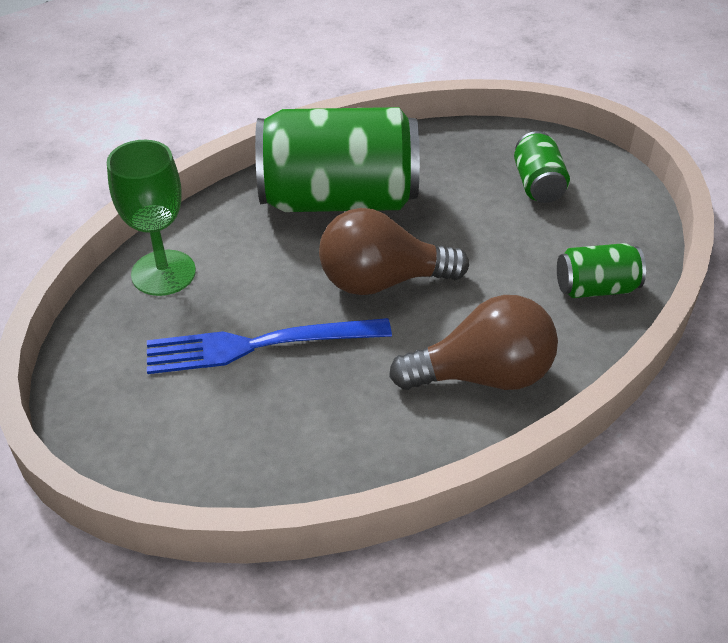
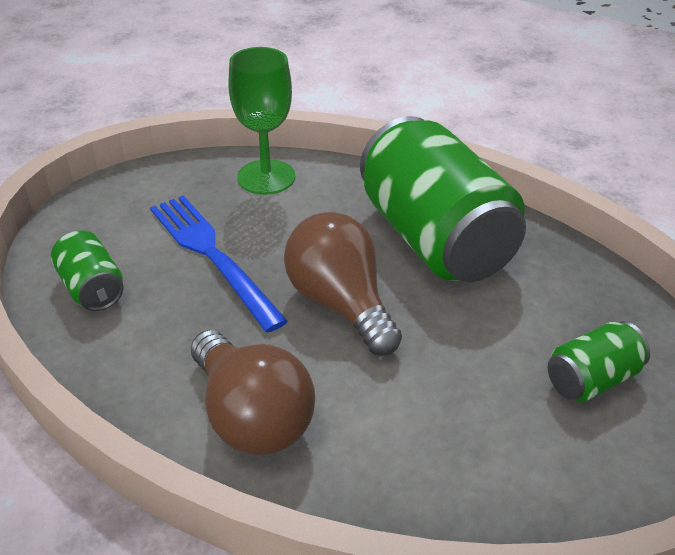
camera: 65 degrees right, 5 degrees down
green can [557,243,646,298] -> green can moved to [51,231,124,311]

